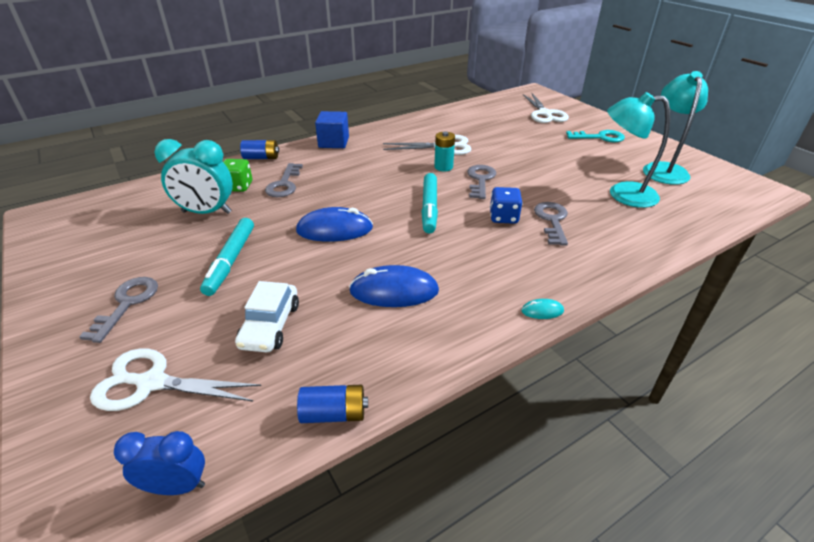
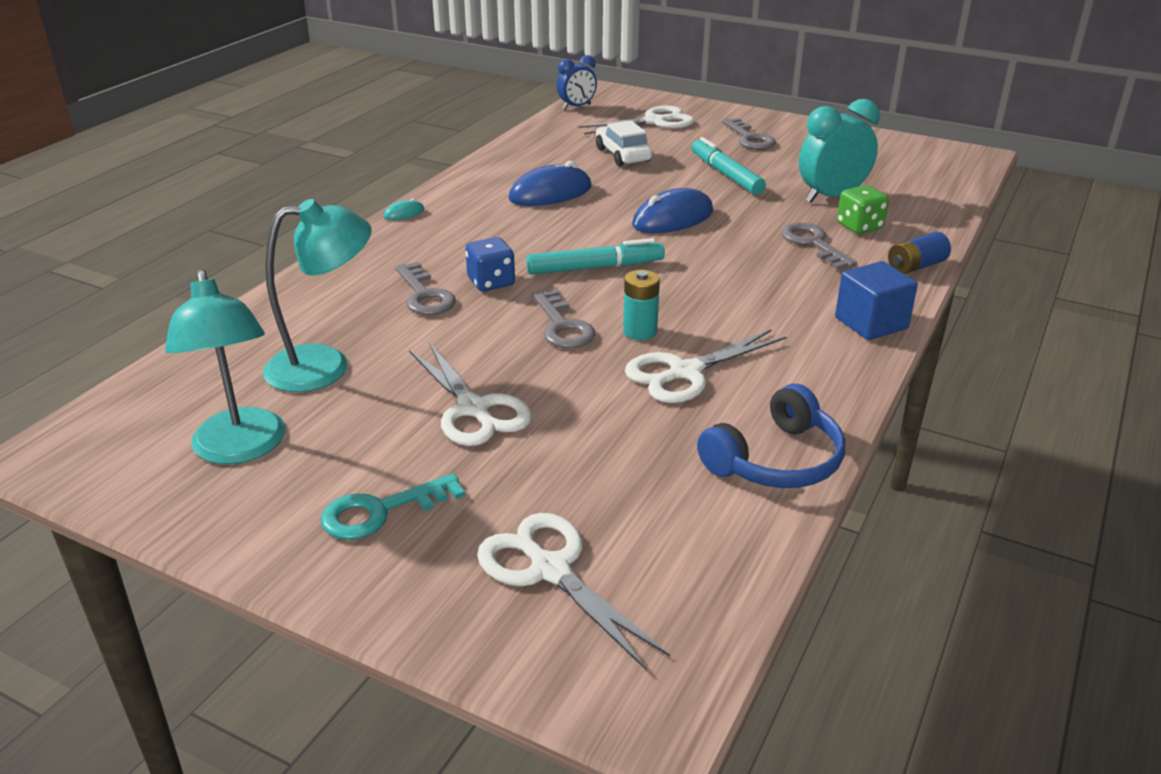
camera: 150 degrees right, 5 degrees down
blue battery [297,385,368,423] -> none
turquoise marker [421,173,438,233] -> turquoise marker turned 105 degrees clockwise [526,238,665,275]
none -> white scissors [409,342,532,446]
none -> blue headphones [697,384,845,488]

